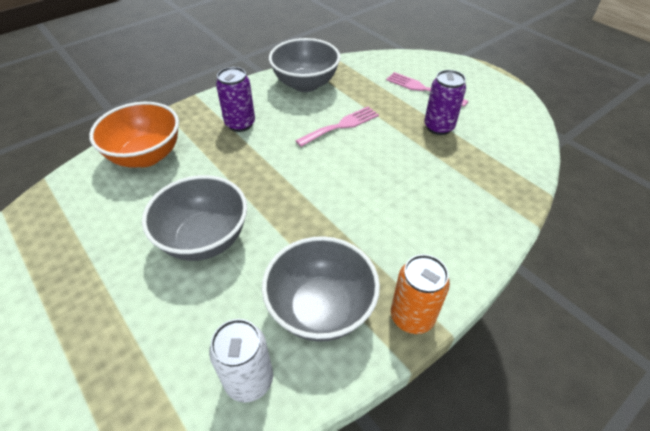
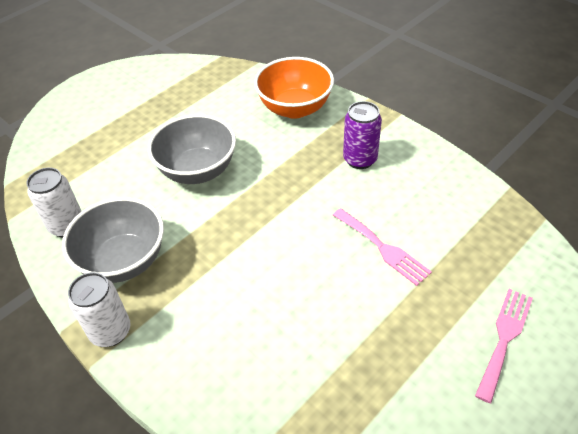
camera: 85 degrees right, 0 degrees up
grey bowl [269,38,341,92] -> none
orange can [391,254,450,334] -> white can [68,272,131,347]
purple can [424,70,466,135] -> none

